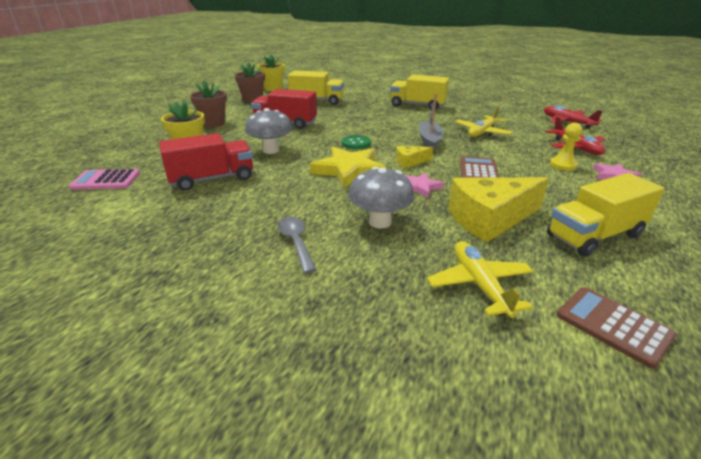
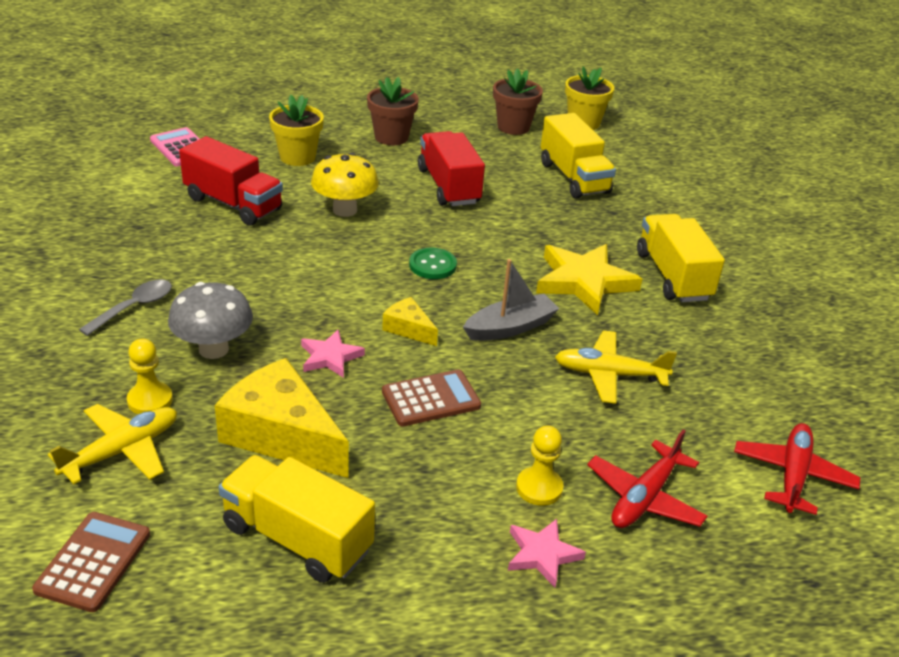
camera: 55 degrees right, 5 degrees up
grey mushroom [245,108,293,154] -> yellow mushroom [311,153,379,217]
yellow star [310,147,387,188] -> yellow star moved to [536,244,642,316]
none -> yellow pawn [127,338,173,414]

